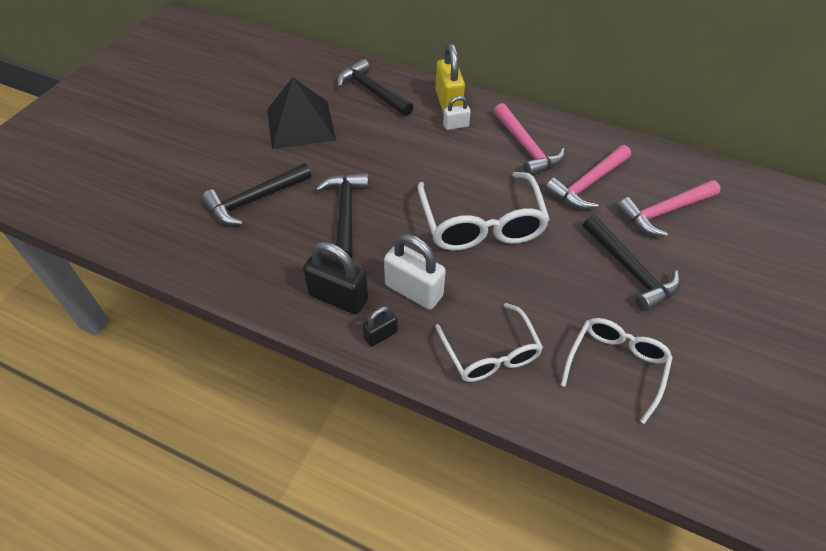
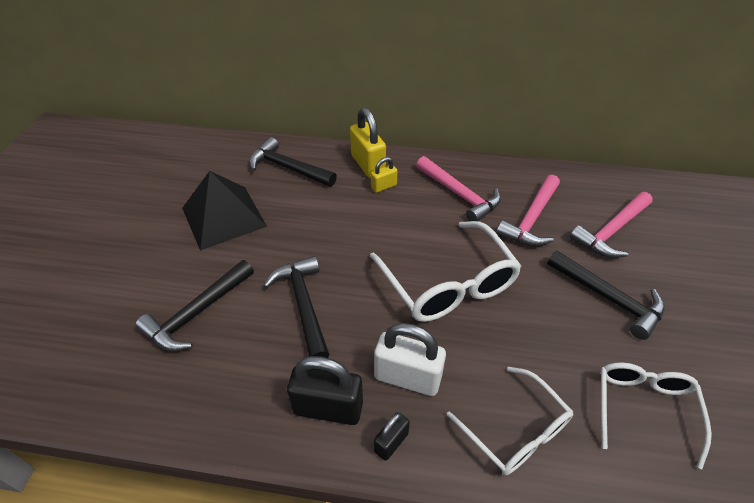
camera: 15 degrees left, 5 degrees down
white padlock [443,96,471,130] -> yellow padlock [371,157,398,193]

